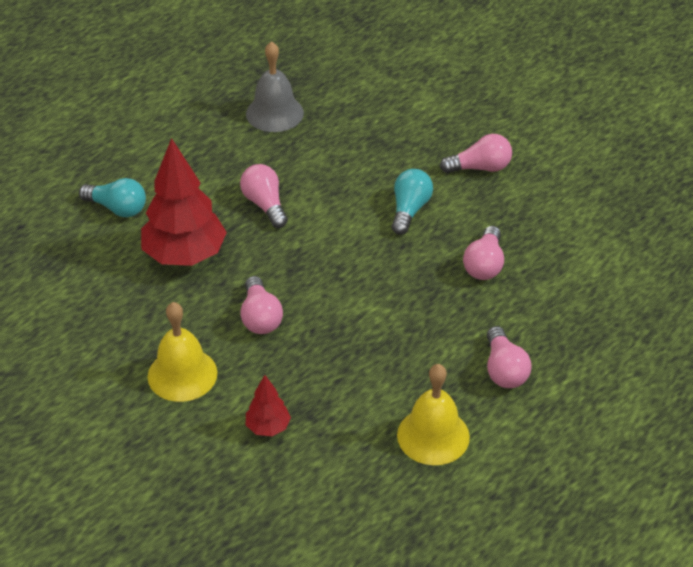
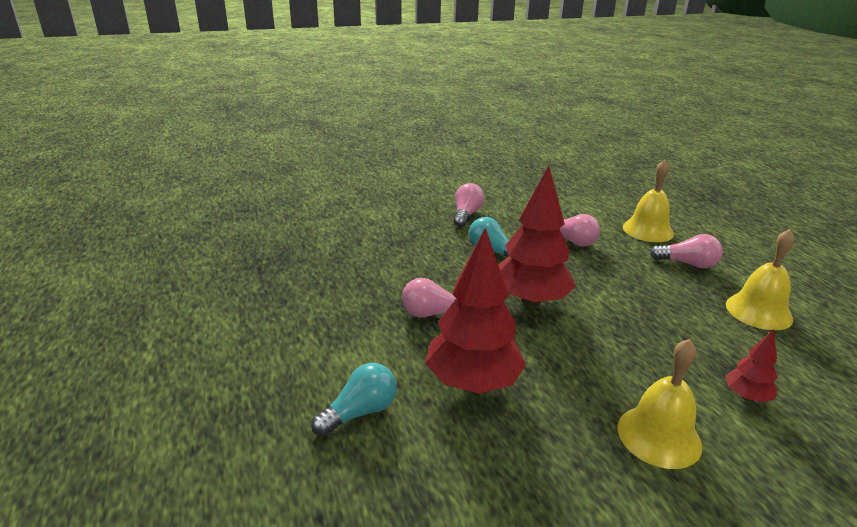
camera: 65 degrees left, 15 degrees down
pink light bulb [240,276,283,334] -> none
grey bell [246,41,304,132] -> none
none -> red tree [499,166,576,306]
none -> yellow bell [623,160,674,242]

